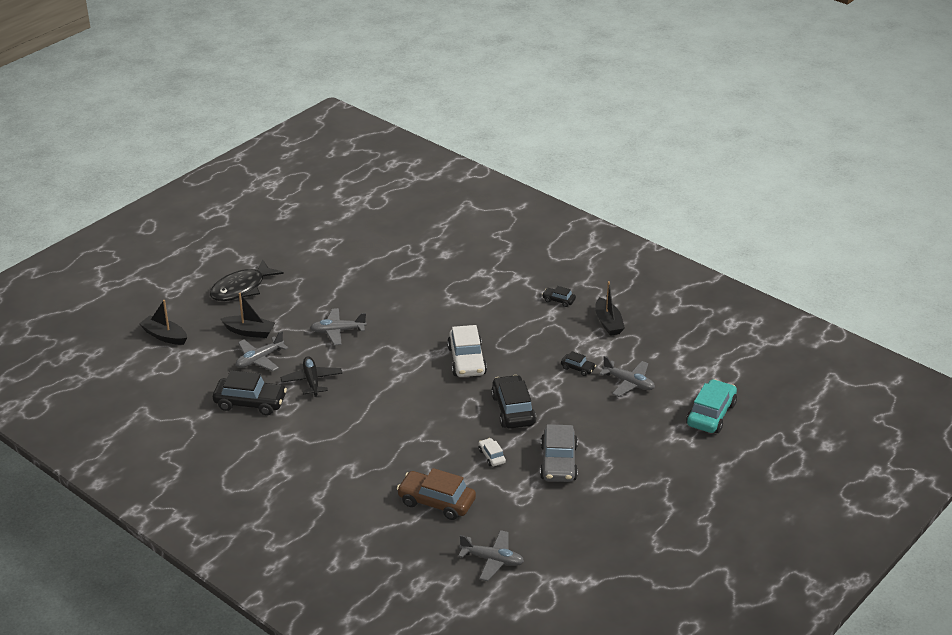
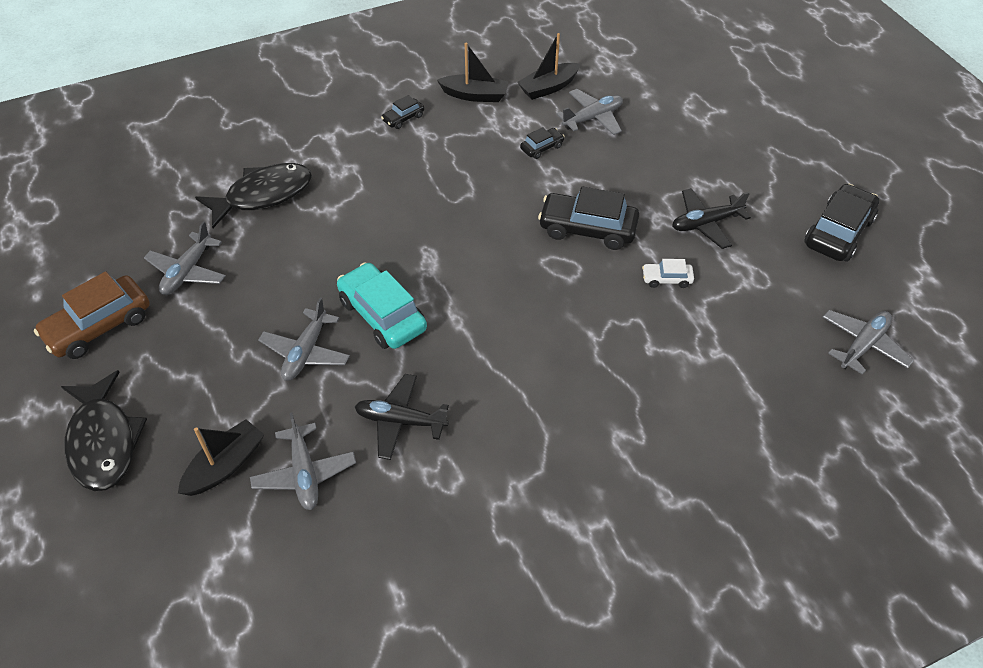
camera: 65 degrees left, 15 degrees up
black boat [139,300,187,345] -> black boat moved to [517,33,580,100]
black car [213,370,287,415] -> black car moved to [804,184,879,261]
brown car [397,468,476,520] -> brown car moved to [34,271,150,359]
white car [447,325,487,377] -> none
grey car [540,424,578,482] -> black plane [672,188,751,249]
turquoise car [686,379,737,433] -> turquoise car moved to [337,262,427,349]
none -> grey plane [144,221,226,295]
none -> black fish [195,163,312,228]

